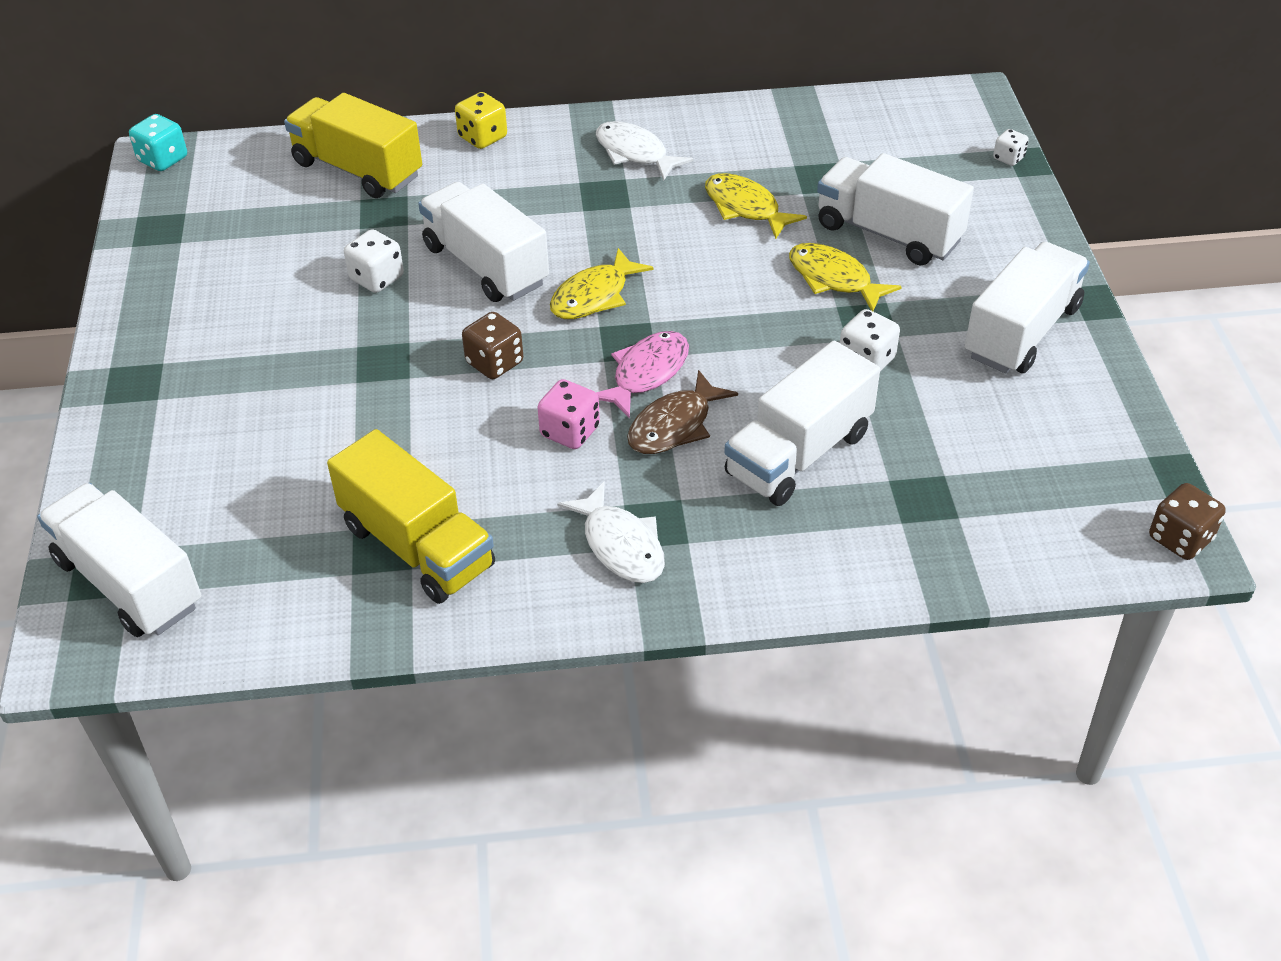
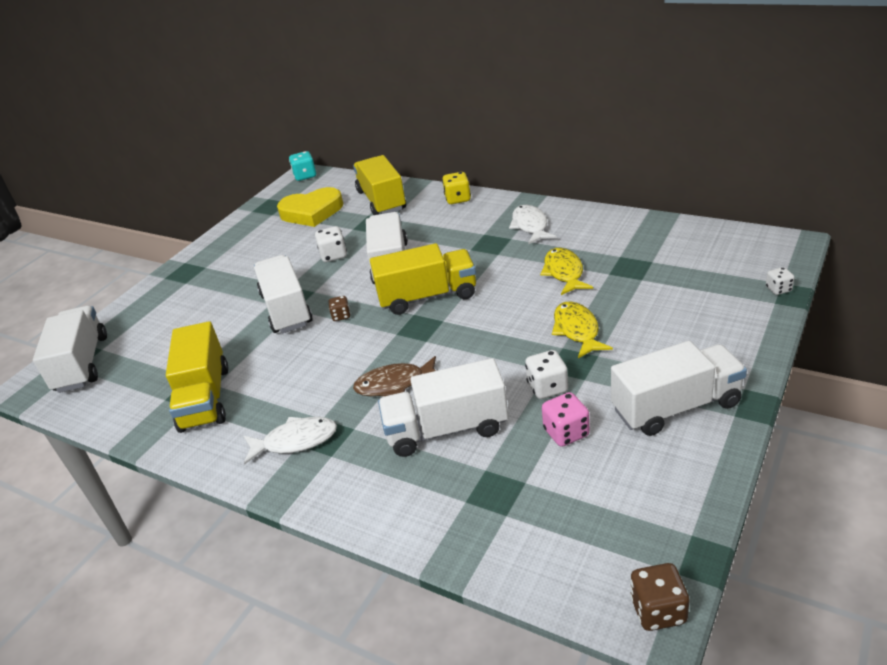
camera: 40 degrees right, 10 degrees down
brown dice [462,312,523,379] -> brown dice [329,296,350,321], size x0.64
pink dice [537,379,600,449] -> pink dice moved to [542,392,590,447]
yellow fish [550,248,654,319] -> yellow truck [370,243,476,315]
white fish [557,481,665,583] -> white fish turned 105 degrees counterclockwise [243,417,337,465]
pink fish [596,331,689,419] -> none
white truck [817,153,974,265] -> white truck moved to [254,255,312,333]
none -> yellow heart [277,187,343,227]

